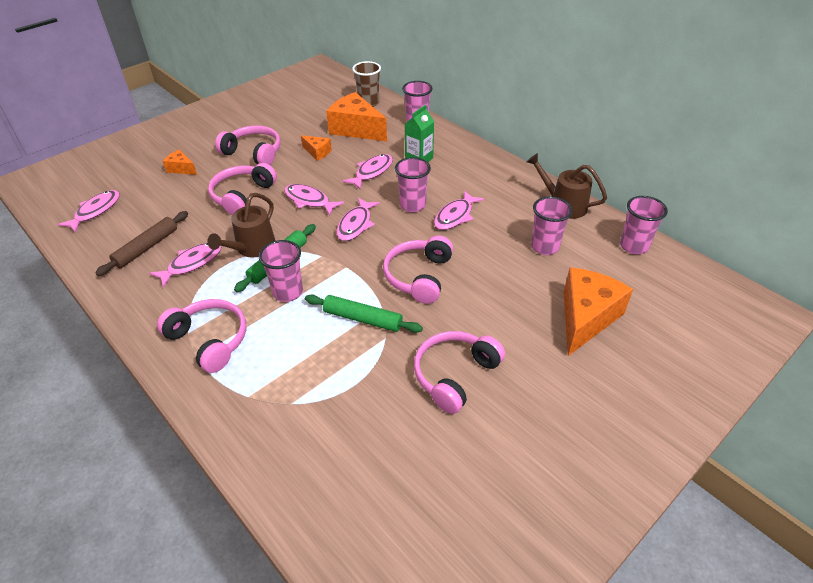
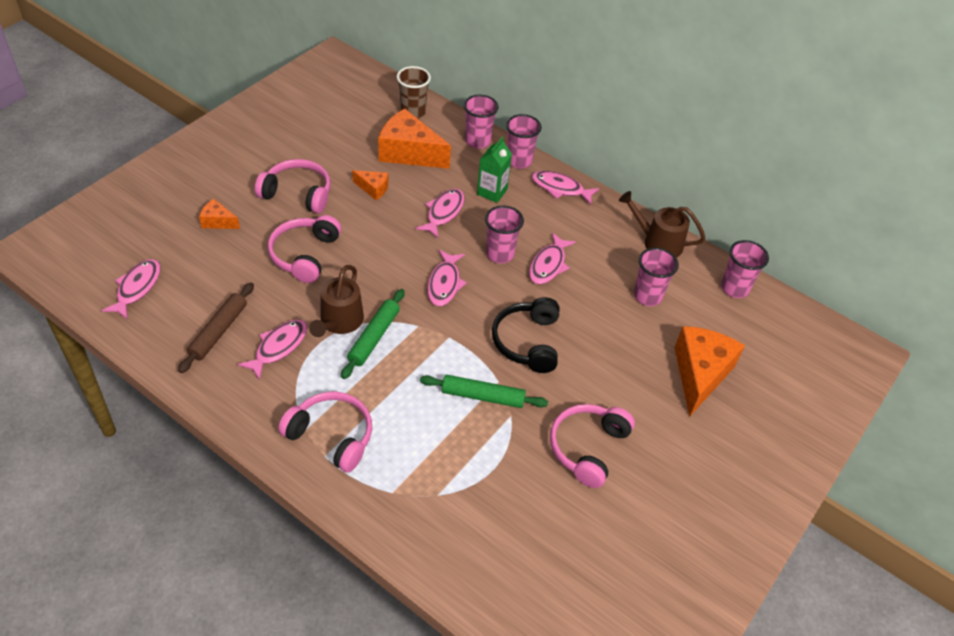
camera: 15 degrees left, 5 degrees up
pink cup [259,240,303,302] -> pink cup moved to [506,114,541,169]
pink fish [284,184,344,216] -> pink fish moved to [532,171,599,204]
pink headphones [383,235,453,304] -> black headphones [492,297,560,373]

